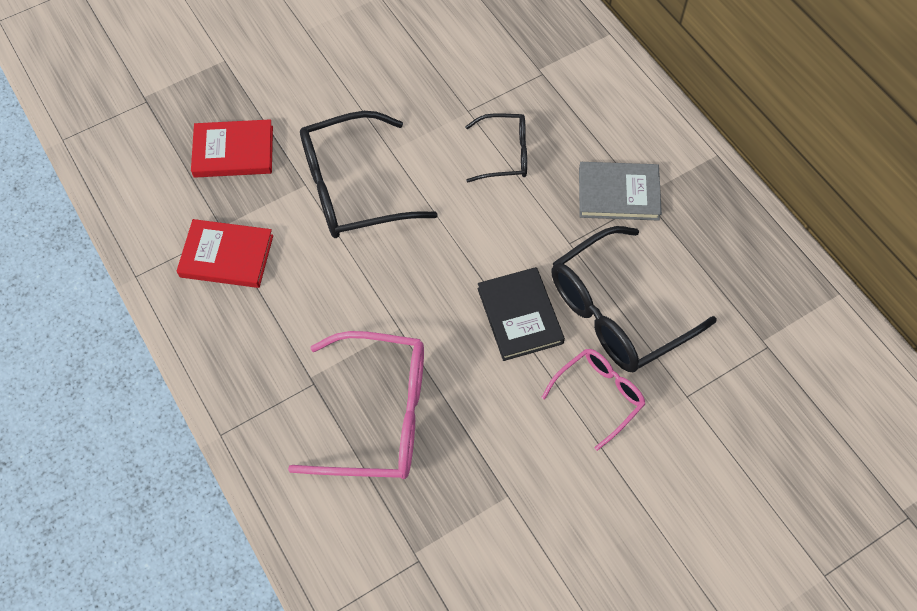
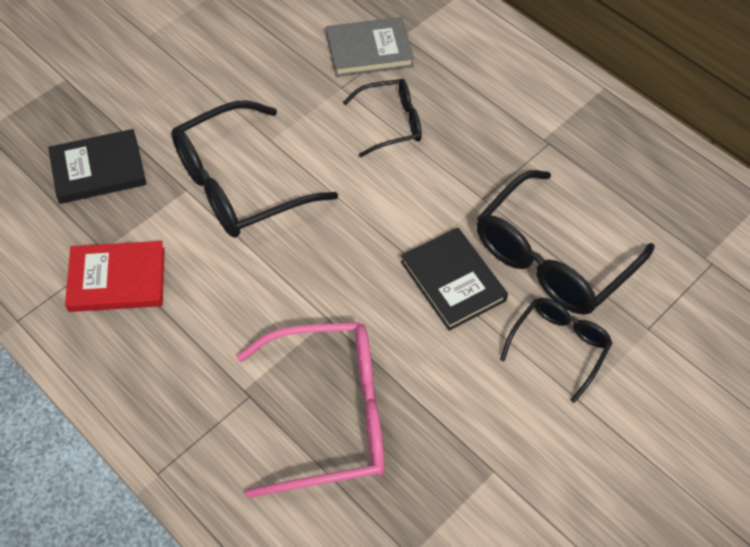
camera: 15 degrees left, 5 degrees down
red book [191,119,273,178] -> black book [48,129,146,204]
pink glasses [541,349,645,451] -> black glasses [500,298,612,403]
grey book [579,162,662,221] -> grey book moved to [326,17,414,77]

